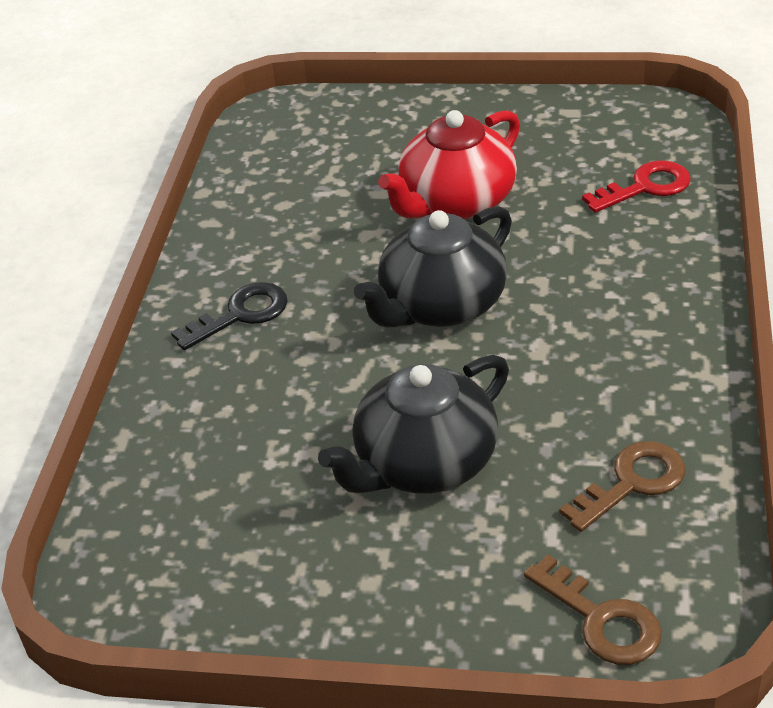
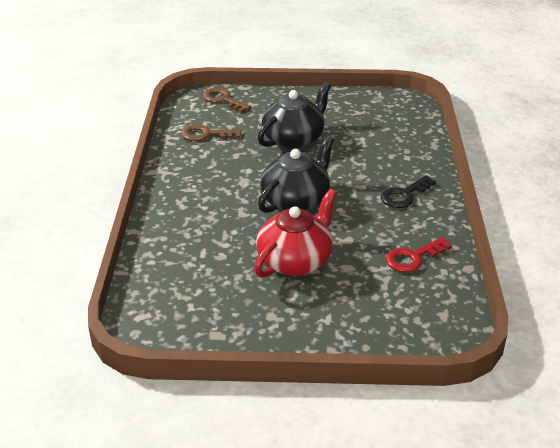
camera: 170 degrees right, 5 degrees down
brown key [559,441,685,532] -> brown key turned 45 degrees clockwise [181,124,242,141]
red key [582,160,691,213] -> red key moved to [386,237,452,273]

